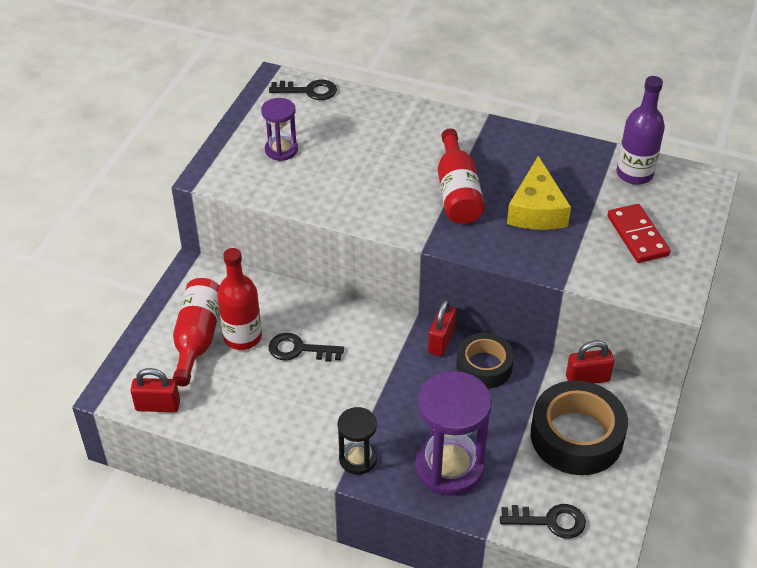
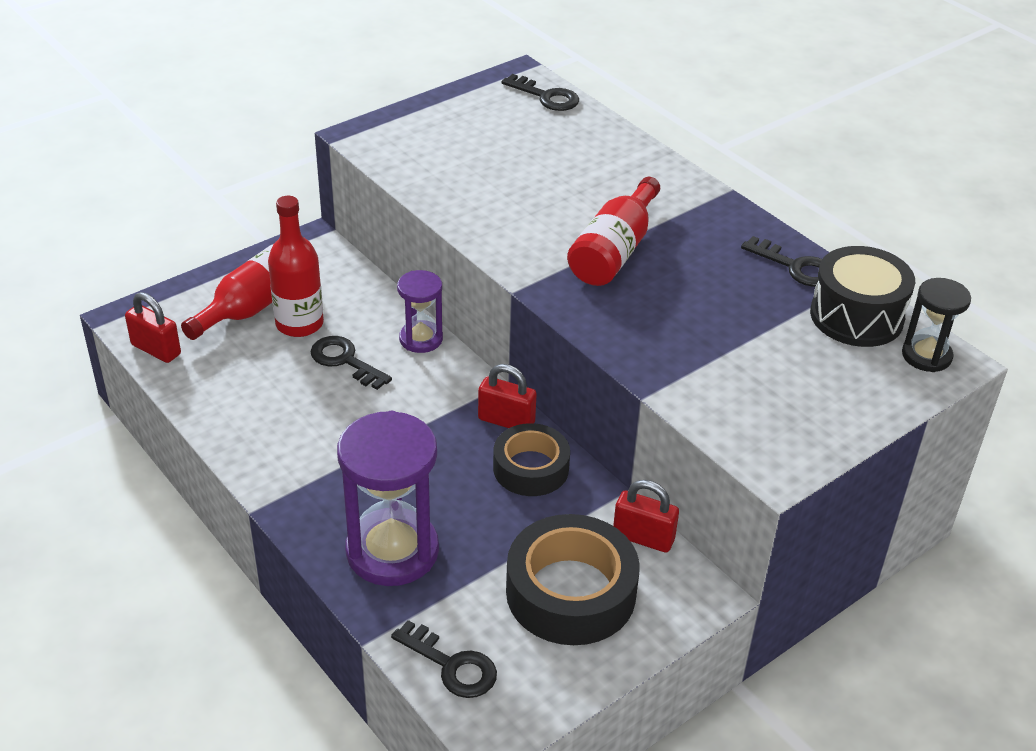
camera: 30 degrees right, 5 degrees down
purple hourglass [261,98,298,161] -> purple hourglass moved to [397,270,443,353]
black hourglass [338,407,377,475] -> black hourglass moved to [902,278,971,372]
red padlock [428,300,456,357] -> red padlock turned 60 degrees clockwise [478,364,537,428]
yellow cheese [507,156,571,230] -> none
red domino [607,204,671,263] -> none
purple bottle [616,76,665,185] -> black drum [810,246,915,347]
none -> black key [741,236,822,287]

